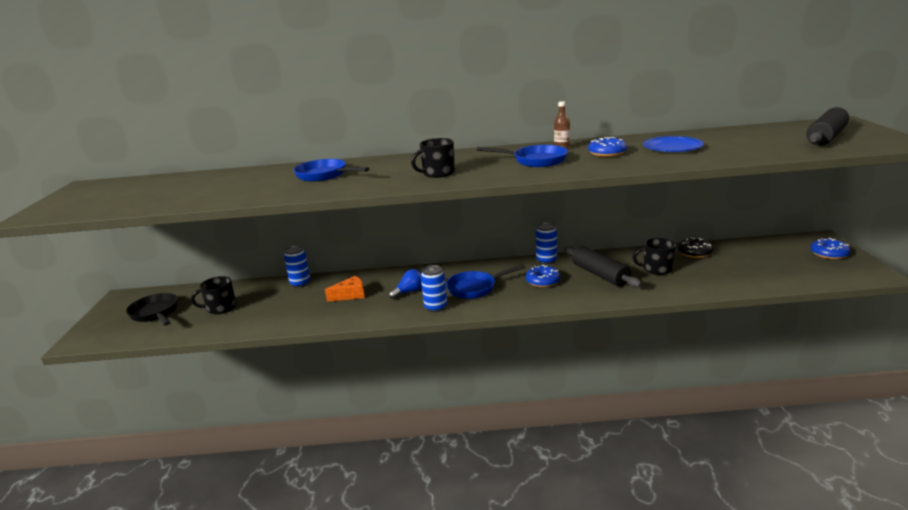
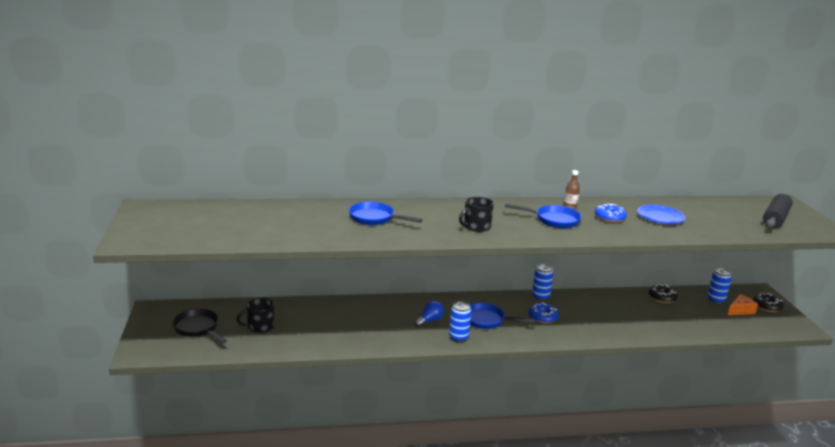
camera: 10 degrees left, 0 degrees up
blue can [284,245,311,288] -> blue can moved to [707,268,732,304]
orange cheese [325,276,365,302] -> orange cheese moved to [728,294,758,315]
blue pan [446,264,526,299] -> blue pan turned 45 degrees clockwise [469,303,536,329]
black rolling pin [565,246,642,288] -> none
black mug [632,238,676,275] -> none
blue donut [811,238,851,259] -> black donut [753,293,784,312]

